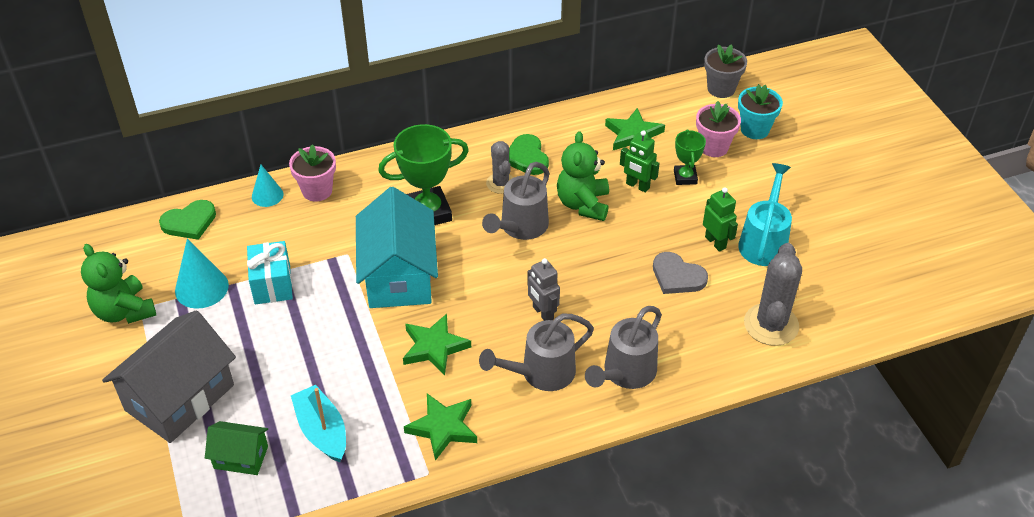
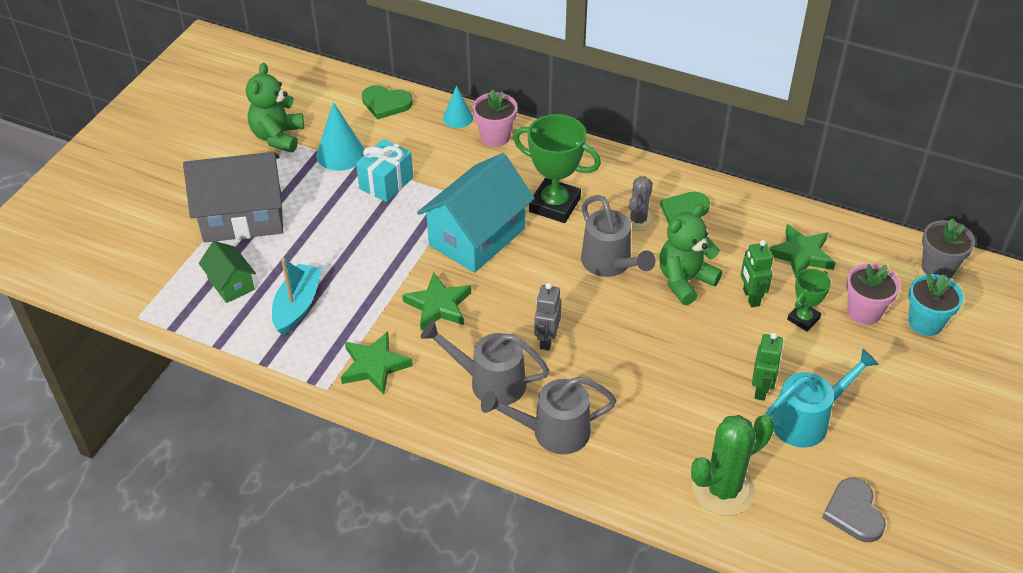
camera: 45 degrees right, 0 degrees up
grey watering can [482,162,549,240] -> grey watering can turned 105 degrees counterclockwise [581,195,656,277]
grey heart [653,252,708,294] -> grey heart moved to [822,478,886,542]
grey cactus [744,243,802,346] -> green cactus [691,415,774,516]

